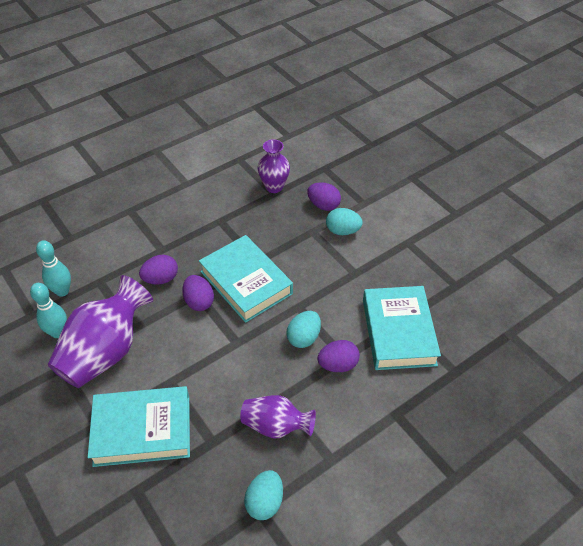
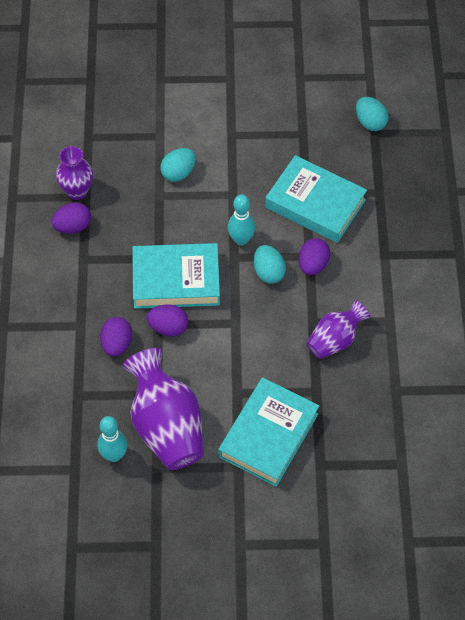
camera: 55 degrees left, 10 degrees up
turquoise bowling pin [36,240,71,297] -> turquoise bowling pin moved to [228,194,255,246]
turquoise egg [244,470,283,520] -> turquoise egg moved to [356,97,389,131]
purple egg [307,182,341,211] -> purple egg moved to [51,202,91,234]

